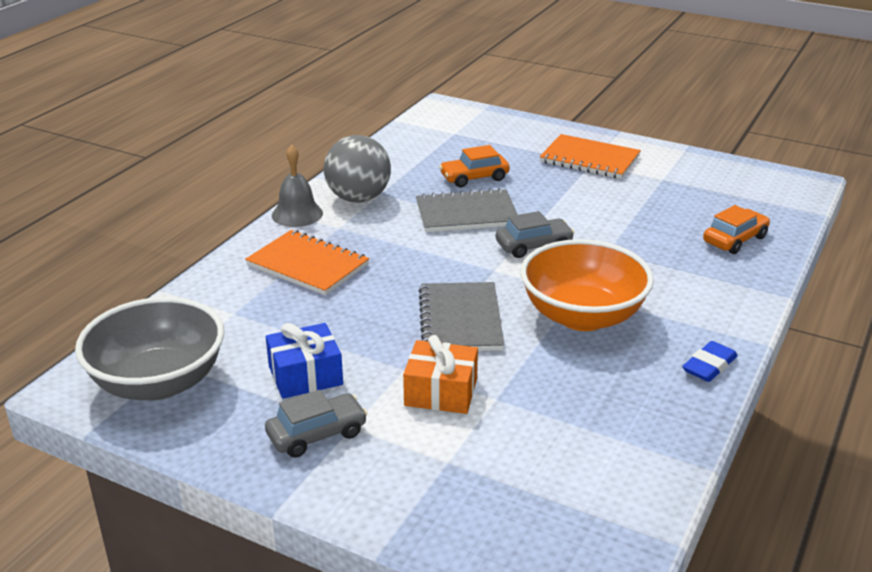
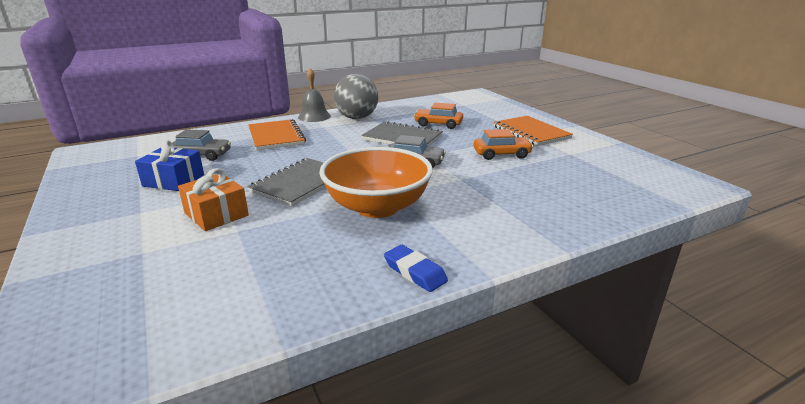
camera: 35 degrees right, 5 degrees down
grey bowl [75,297,224,400] -> none
grey car [265,390,368,458] -> grey car moved to [172,129,231,161]
blue eraser [682,341,738,382] -> blue eraser turned 60 degrees clockwise [384,245,448,292]
orange car [703,205,770,254] -> orange car moved to [473,129,533,160]

